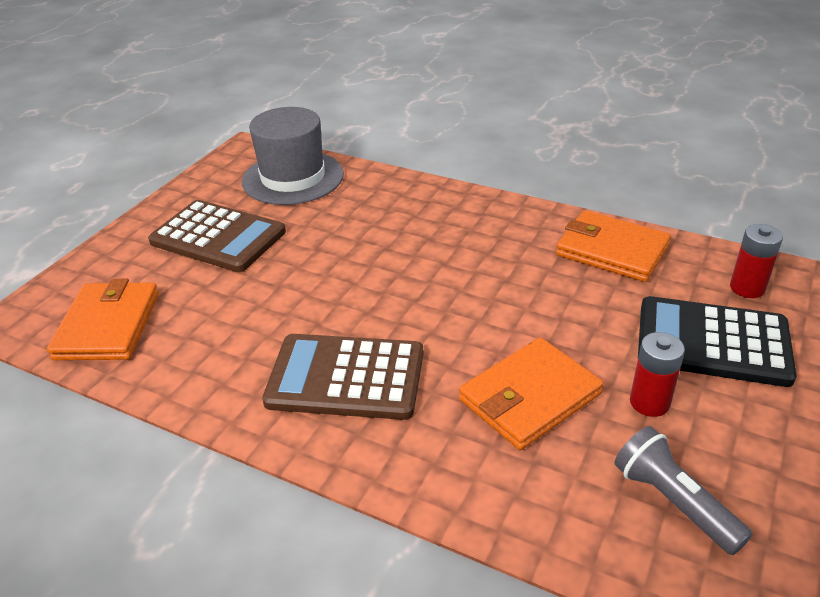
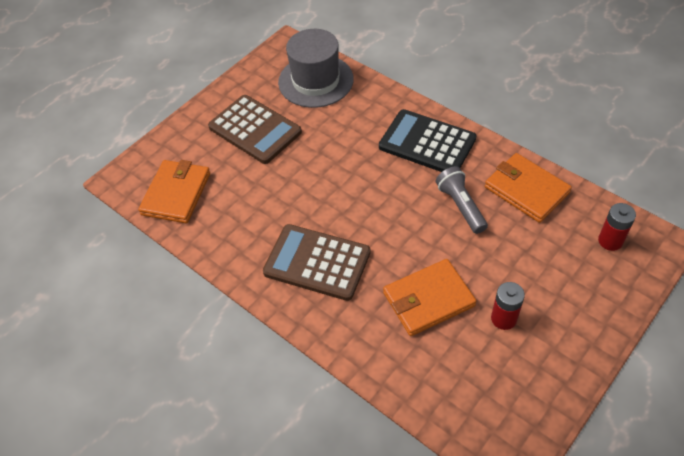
camera: 15 degrees right, 15 degrees up
grey flashlight [614,426,753,555] -> grey flashlight moved to [436,166,488,234]
black calculator [638,296,797,387] -> black calculator moved to [379,109,477,172]

